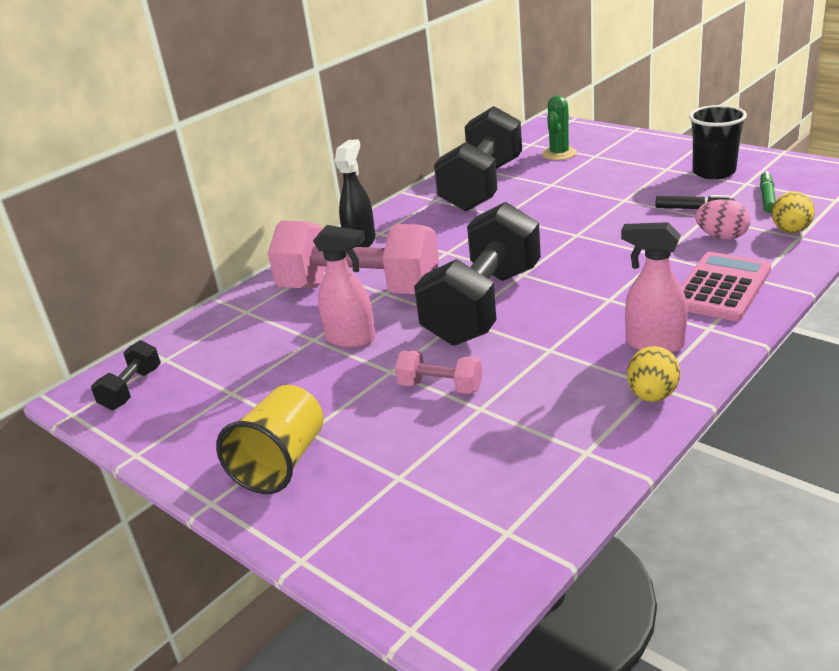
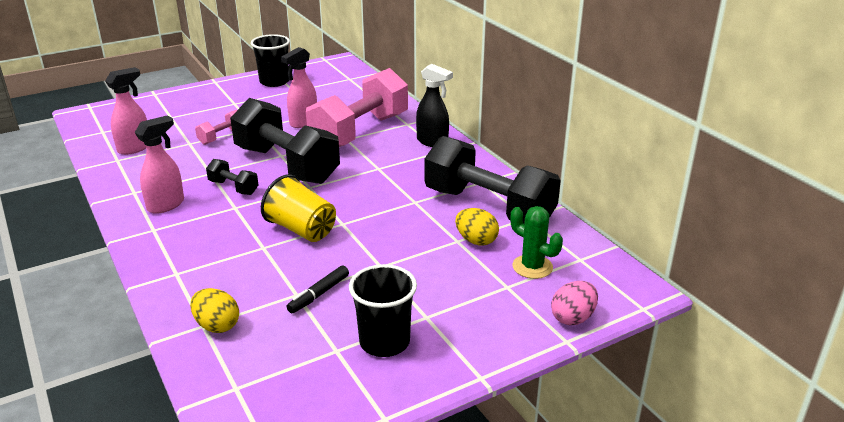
camera: 105 degrees right, 0 degrees up
black dumbbell [91,340,161,410] -> black dumbbell moved to [206,159,258,195]
yellow cup [216,385,324,494] -> yellow cup moved to [261,174,336,242]
yellow egg [627,346,680,402] -> yellow egg moved to [455,208,499,246]
pink calculator [681,252,772,321] -> none
pink egg [695,199,751,240] -> pink egg moved to [551,281,598,325]
green marker [760,171,776,213] -> none
none -> pink spray bottle [105,67,147,155]
none -> black cup [251,34,290,87]

